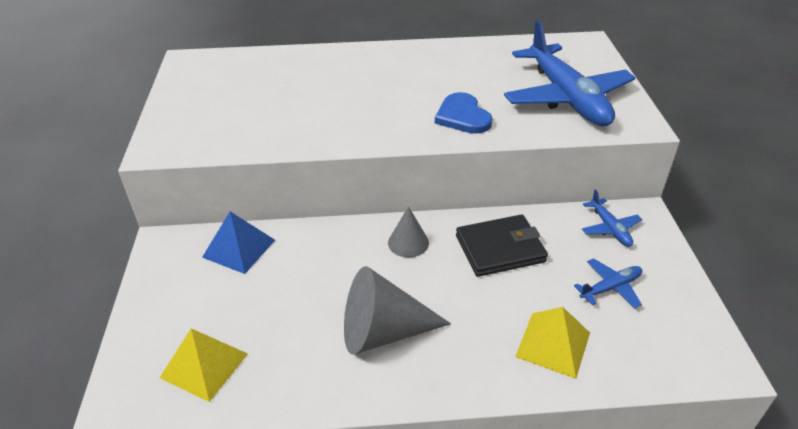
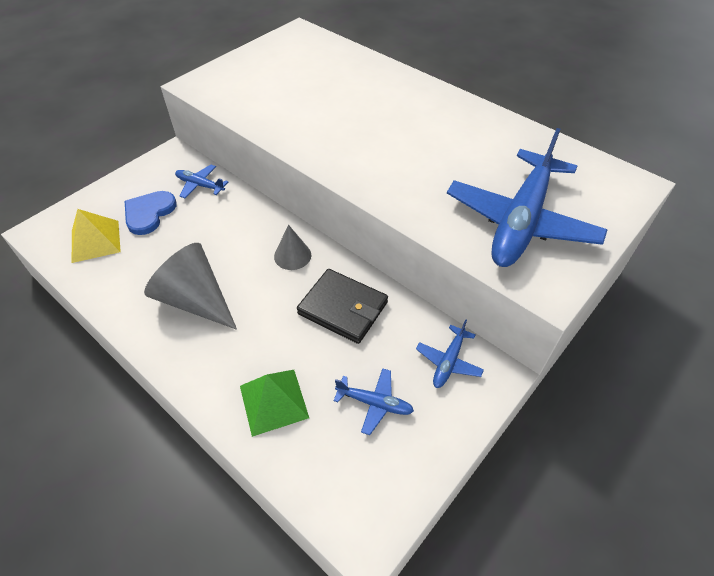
camera: 45 degrees right, 10 degrees up
blue pyramid [202,212,275,274] -> blue plane [175,165,228,198]
blue heart [435,92,492,134] -> blue heart moved to [125,191,177,235]
yellow pyramid [515,307,590,379] -> green pyramid [240,370,309,437]

